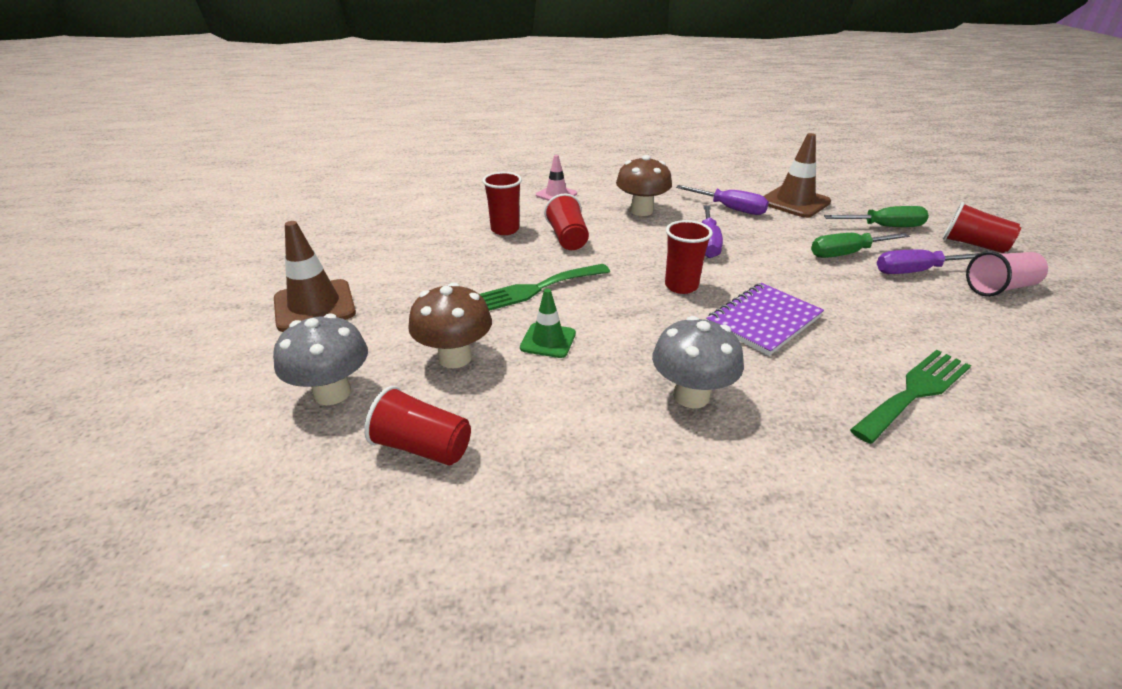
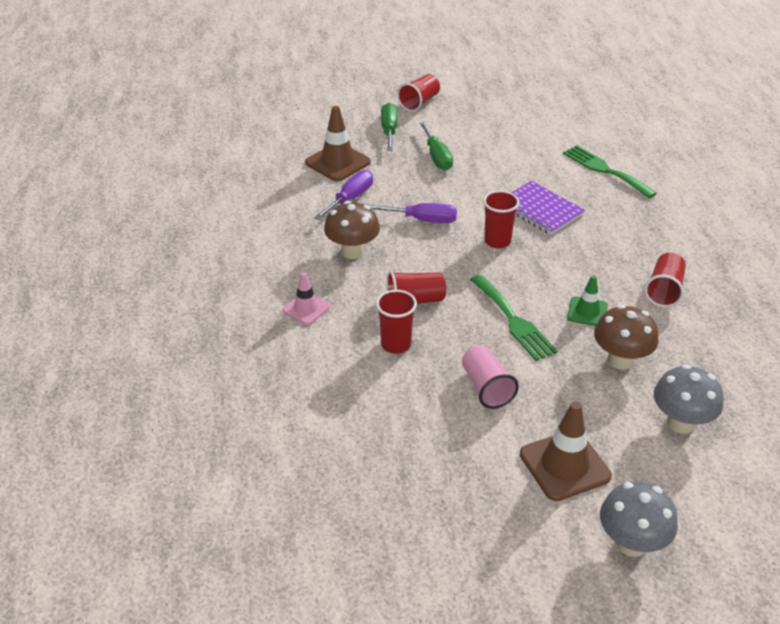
camera: 90 degrees left, 5 degrees up
red cup [364,386,471,466] -> red cup moved to [644,253,686,307]
grey mushroom [652,316,744,408] -> grey mushroom moved to [600,481,678,557]
purple screwdriver [877,249,980,274] -> none
pink cup [966,251,1048,297] -> pink cup moved to [462,345,519,409]

